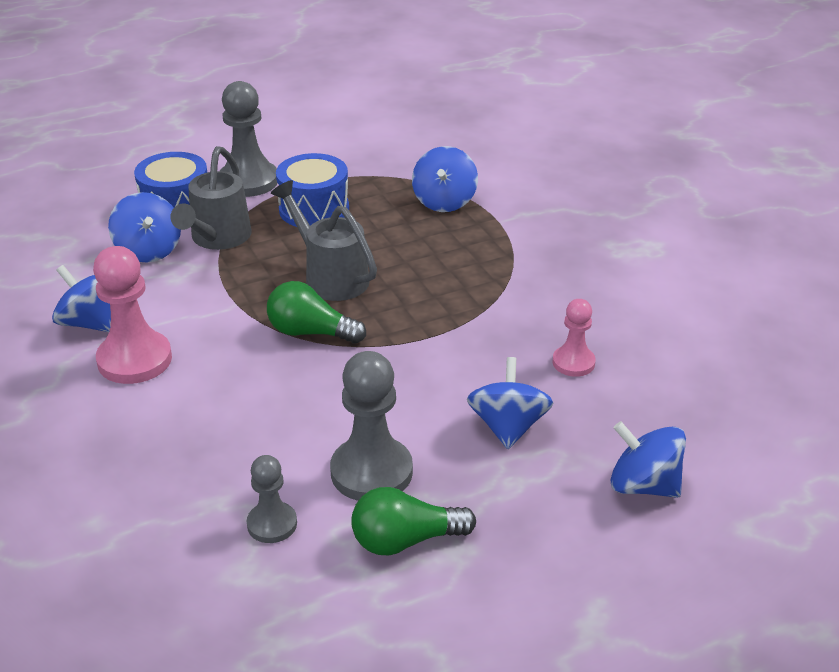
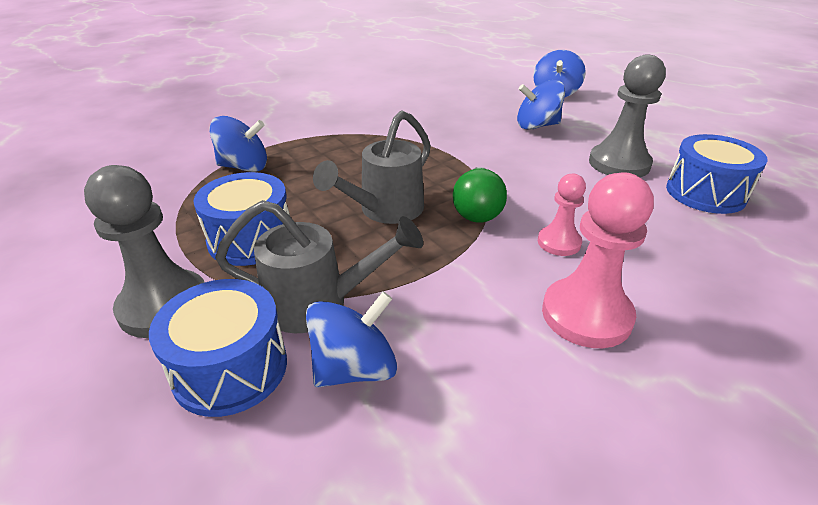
camera: 100 degrees left, 0 degrees up
blue spinning top [52,265,111,332] -> none
grey pawn [247,455,297,543] -> blue drum [666,134,768,214]
green light bulb [351,487,476,555] -> none
pink pawn [552,299,596,377] -> pink pawn moved to [538,173,586,256]

